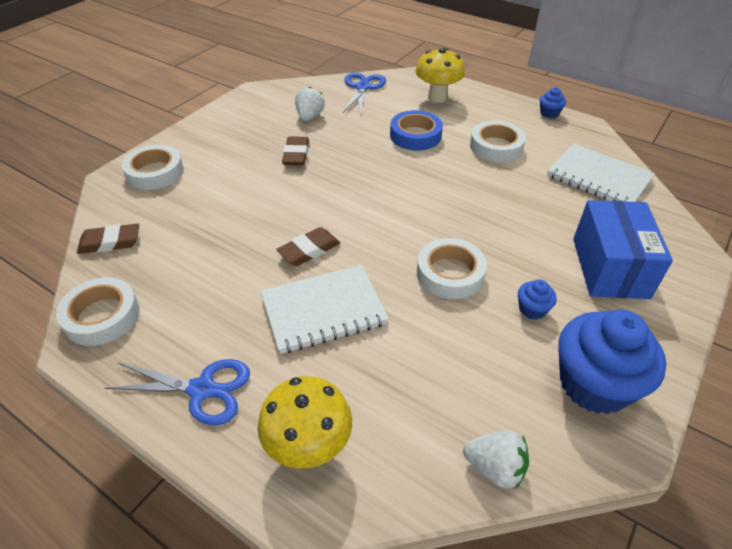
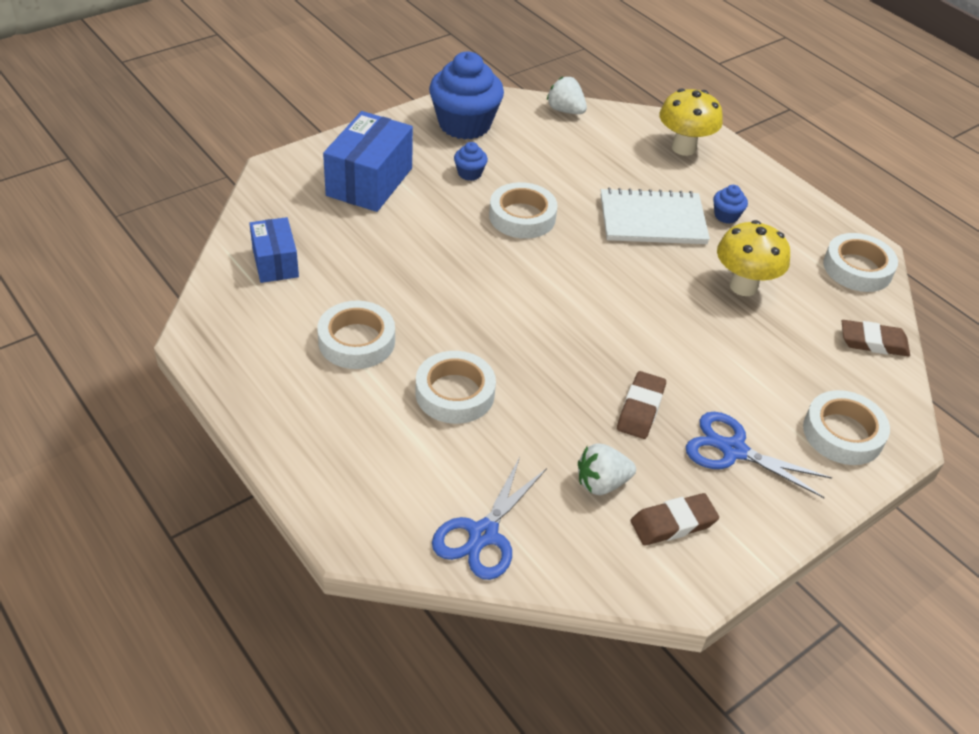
camera: 165 degrees left, 0 degrees up
blue scissors [105,359,250,425] -> blue scissors moved to [686,412,832,498]
brown eraser [276,227,340,266] -> brown eraser moved to [630,493,719,546]
white strawberry [295,86,325,121] -> white strawberry turned 45 degrees clockwise [578,443,636,495]
blue tape [390,110,443,151] -> white tape [416,351,496,424]
yellow mushroom [416,48,465,103] -> yellow mushroom moved to [717,220,790,296]
blue cupcake [540,87,566,118] -> blue cupcake moved to [713,185,748,224]
white notebook [547,143,655,202] -> blue box [249,217,299,283]

